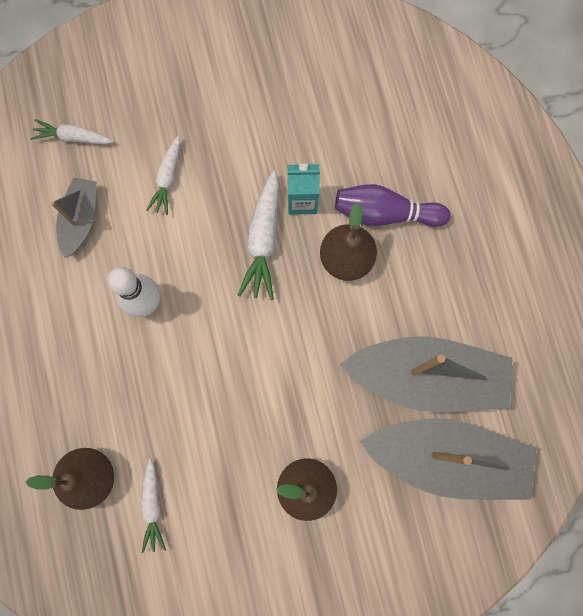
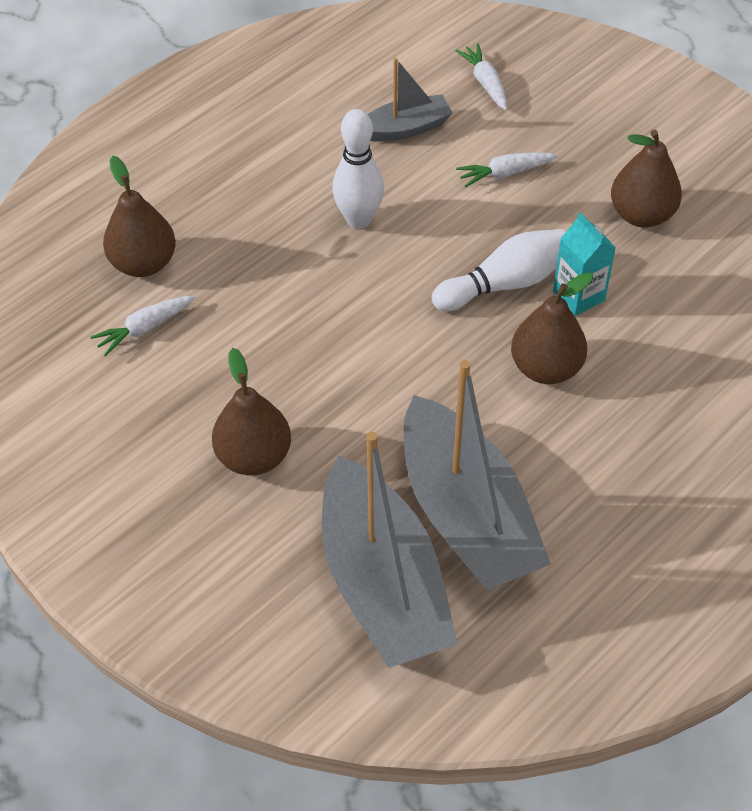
camera: 60 degrees right, 25 degrees down
white carrot [238,170,279,300] -> white bowling pin [432,229,565,311]
purple bowling pin [335,184,451,227] -> none
none -> brown pear [611,130,682,228]

